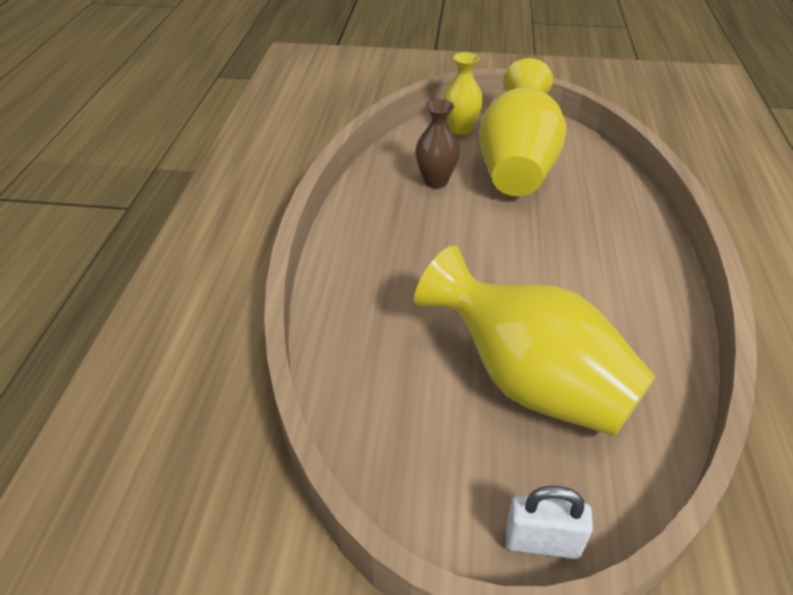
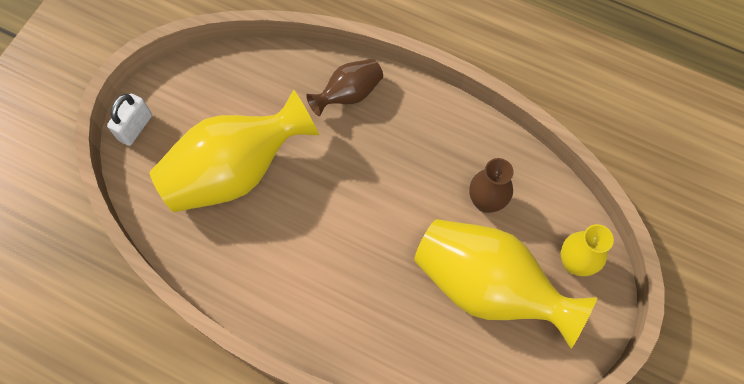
camera: 110 degrees right, 25 degrees up
none -> brown vase [306,59,383,116]

